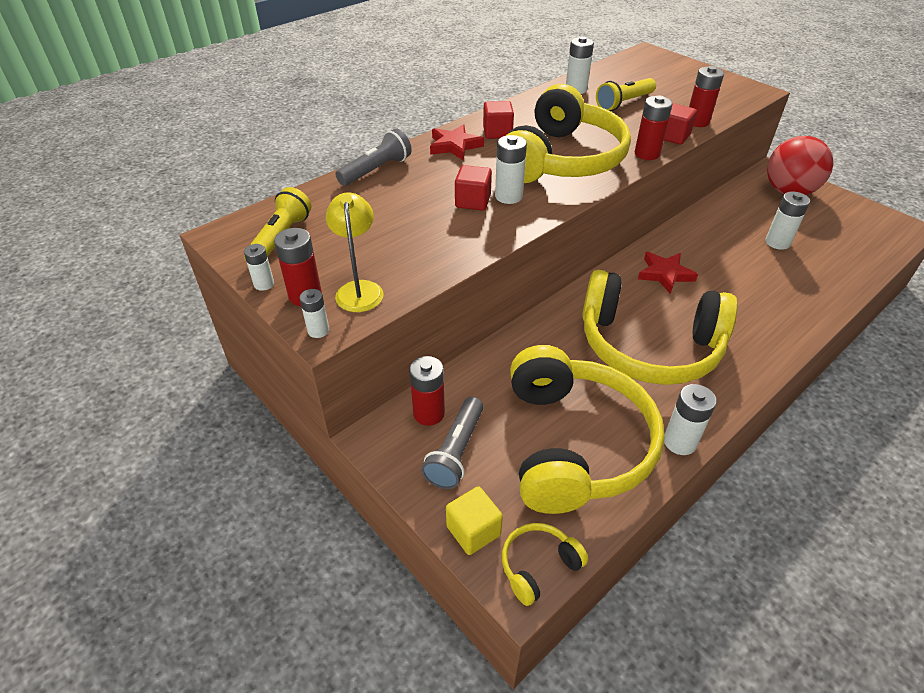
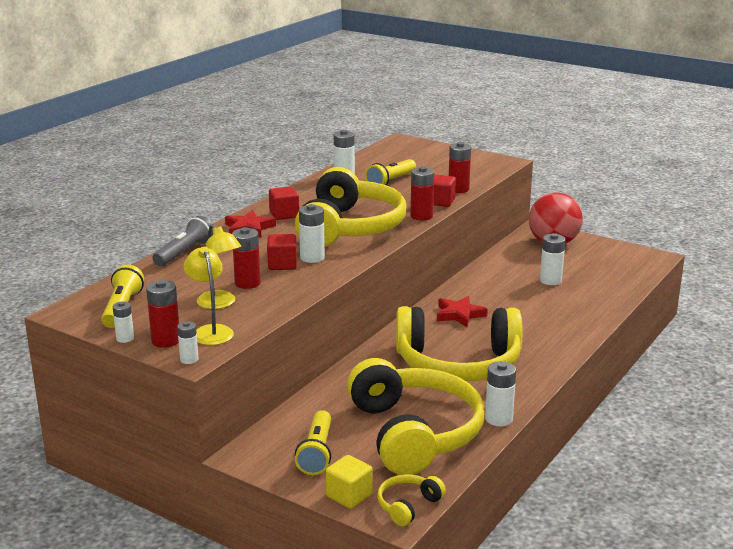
camera: 15 degrees left, 20 degrees down
red battery [409,356,445,426] -> red battery moved to [232,227,261,289]
grey flashlight [421,397,483,489] -> yellow flashlight [295,410,331,475]
none -> yellow lamp [196,224,241,309]

